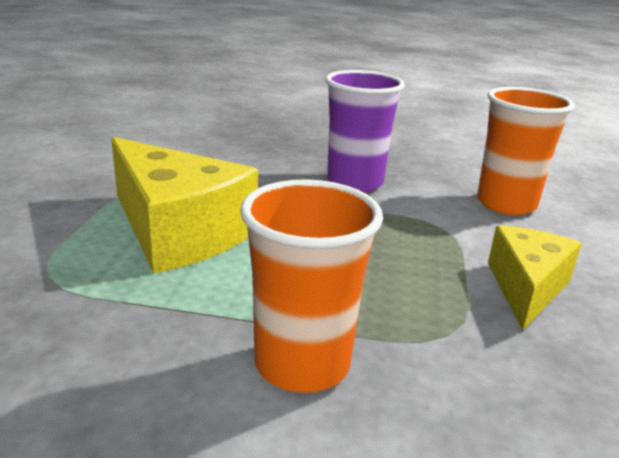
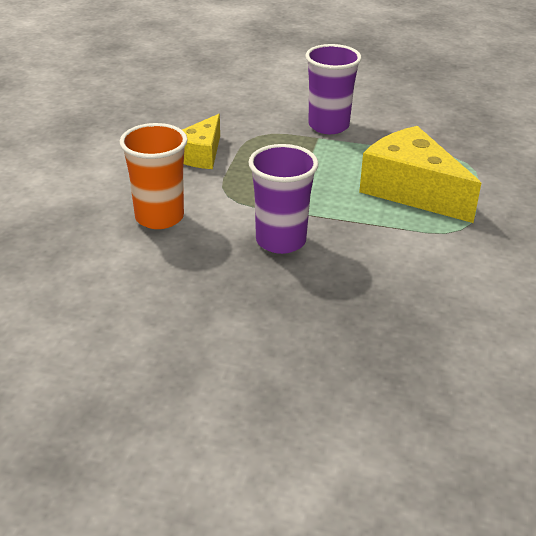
camera: 175 degrees left, 10 degrees up
orange cup [240,179,383,393] -> purple cup [305,44,362,134]

